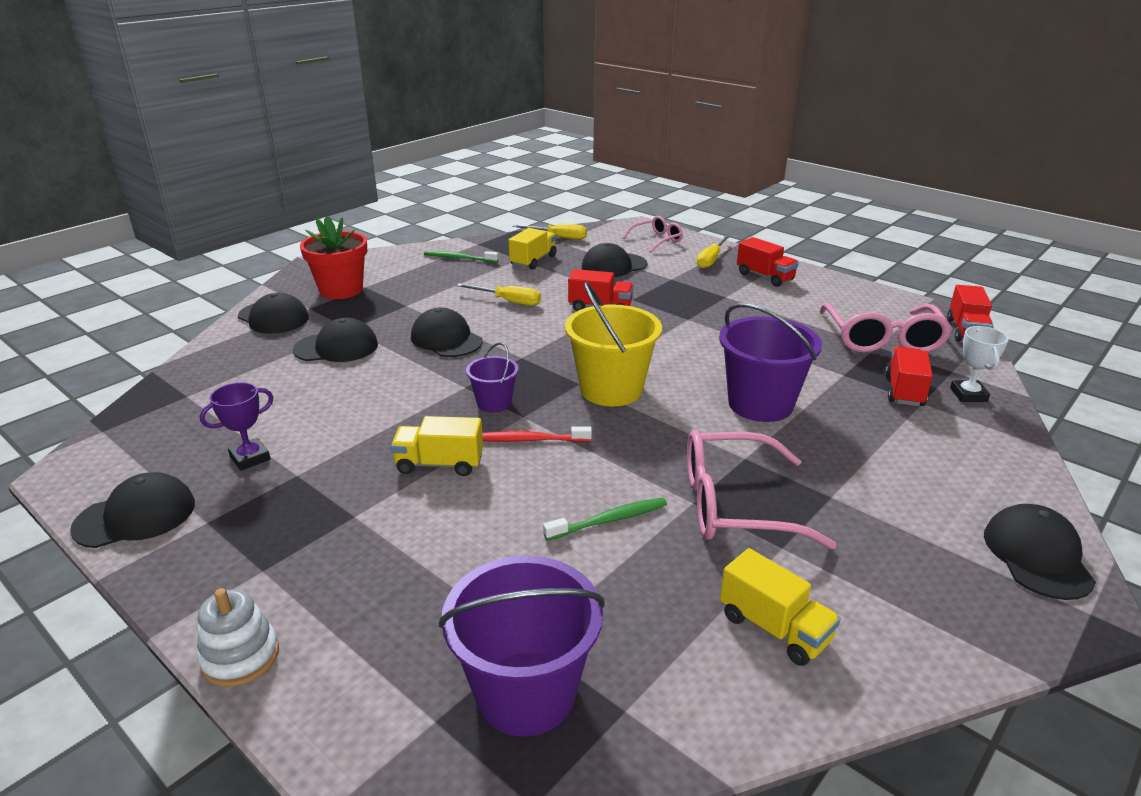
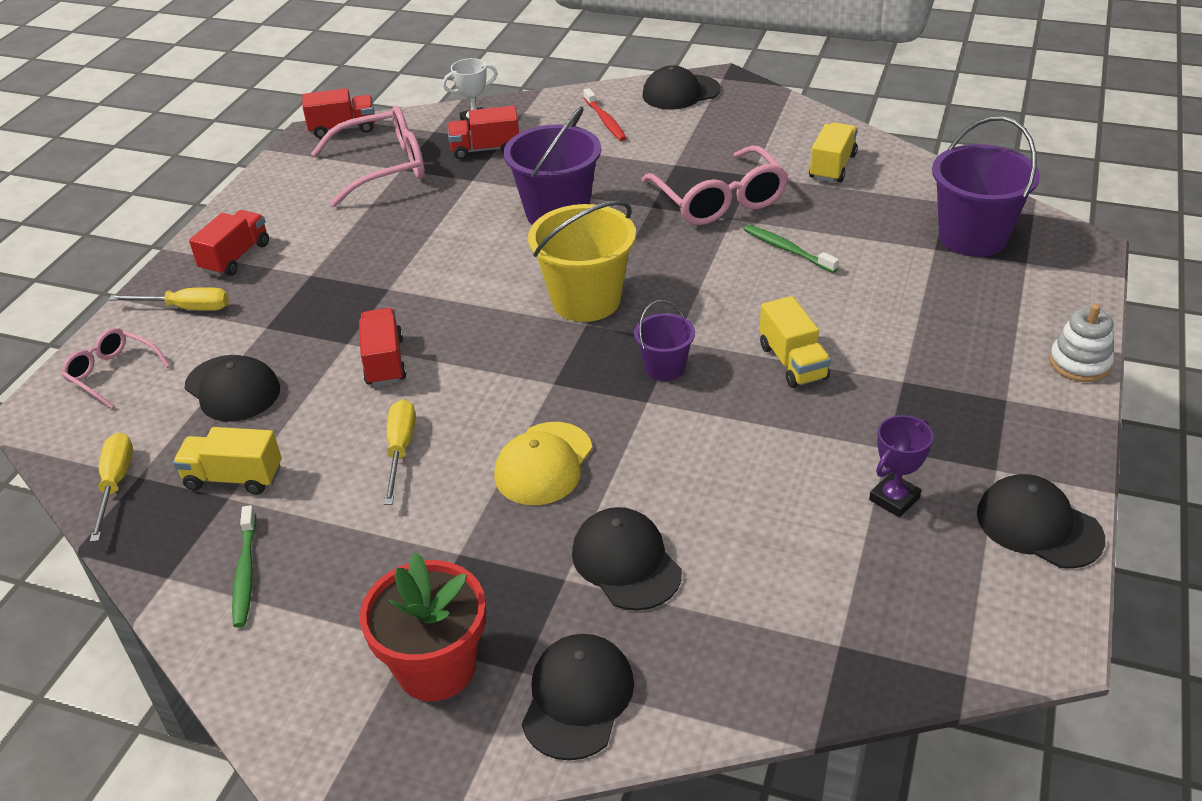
camera: 110 degrees left, 10 degrees up
purple trophy [200,382,274,471] -> purple trophy turned 75 degrees counterclockwise [869,415,933,517]
black cap [411,307,483,357] -> yellow cap [494,422,593,505]
red toothbrush [482,426,592,442] -> red toothbrush moved to [583,88,626,141]

